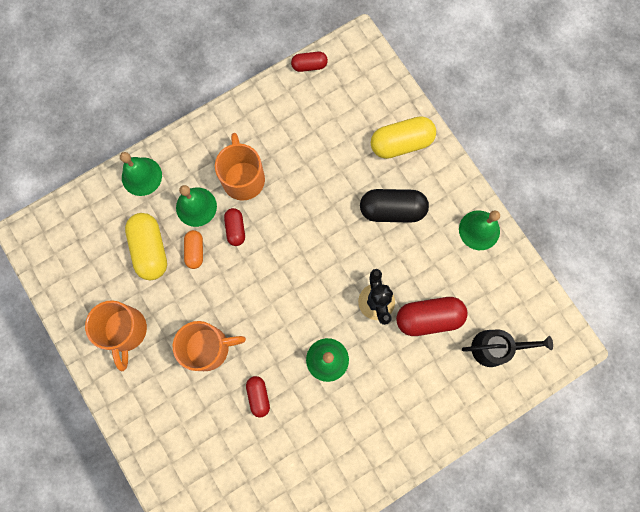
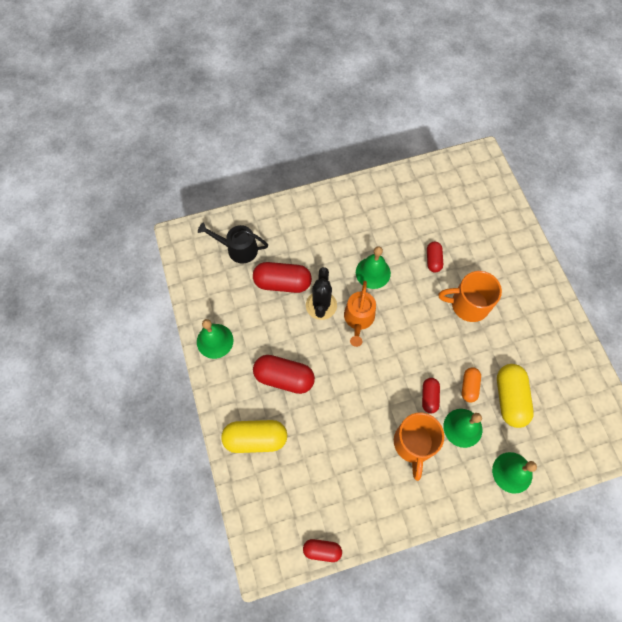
camera: 165 degrees left, 10 degrees down
orange mug [85,300,147,371] -> none
black capsule [360,189,429,223] -> red capsule [253,355,315,394]
none -> orange watering can [344,281,376,347]

